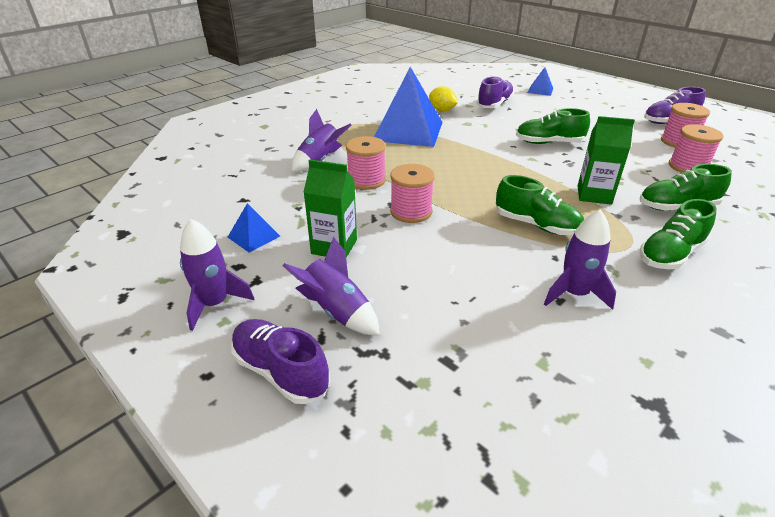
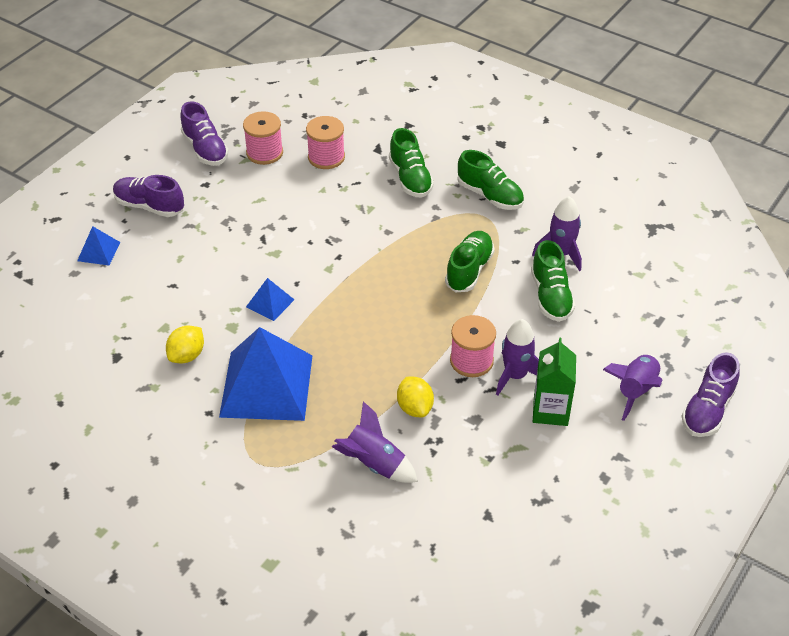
camera: 100 degrees left, 10 degrees up
purple rocket [180,219,254,331] -> purple rocket moved to [496,319,539,395]
blue pyramid [228,203,280,253] -> blue pyramid moved to [246,278,294,321]
pink spool [346,136,386,190] -> yellow lemon [397,377,434,417]
purple shoe [477,76,514,108] -> purple shoe moved to [113,175,184,217]
green shoe [516,108,590,144] -> green shoe moved to [531,240,575,322]
green carton [578,116,635,205] -> none

